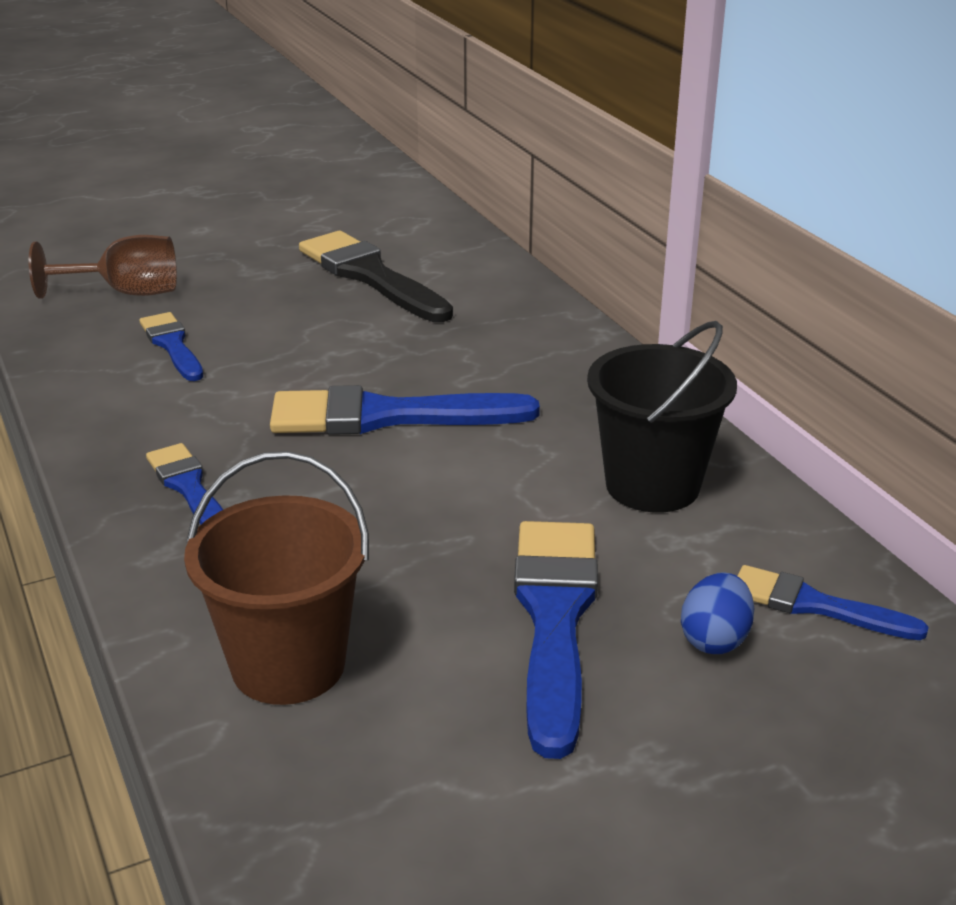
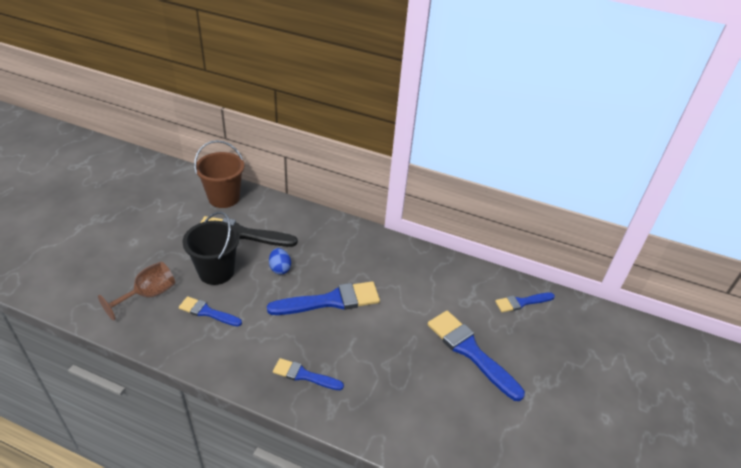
camera: 45 degrees left, 10 degrees up
brown bucket [184,451,369,705] -> brown bucket moved to [194,140,244,208]
blue brush [270,385,540,435] -> blue brush turned 150 degrees counterclockwise [267,281,380,315]
black bucket [587,321,737,513] -> black bucket moved to [182,212,239,285]
blue egg [681,572,754,654] -> blue egg moved to [269,248,291,275]

